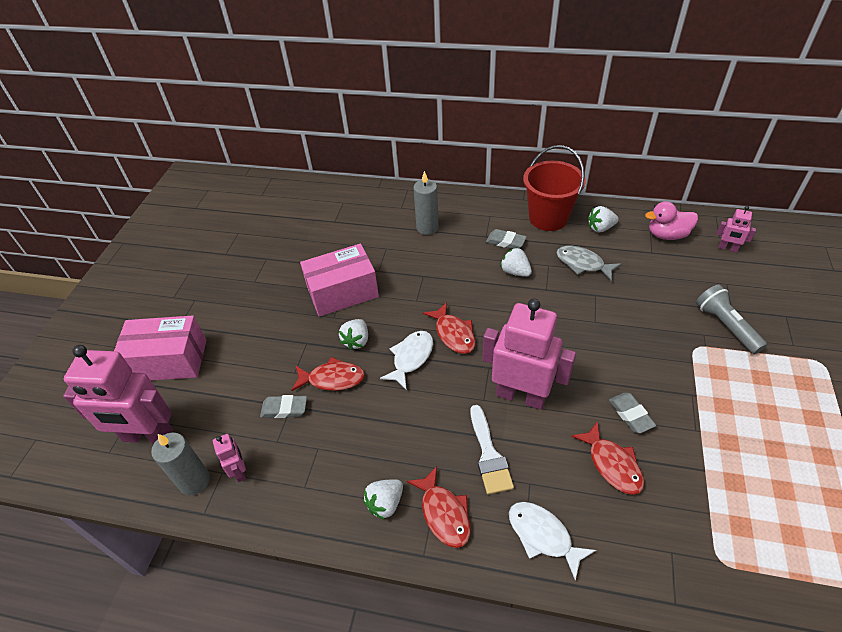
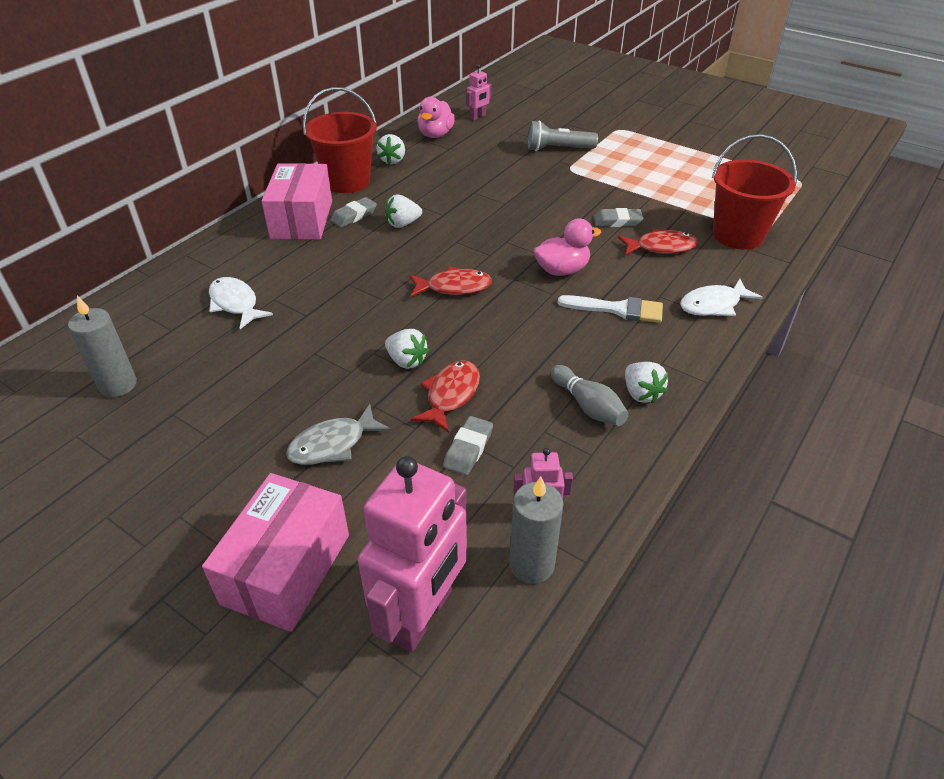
camera: 70 degrees left, 5 degrees down
pink box [300,243,379,317] -> pink box moved to [262,163,332,240]
white fish [380,331,433,390] -> white fish moved to [209,277,273,329]
red fish [407,466,471,548] -> none
grey candle [413,171,439,235] -> grey candle moved to [68,295,137,397]
pink robot [482,299,576,410] -> pink duck [534,218,602,276]
grey fish [556,246,621,281] -> grey fish moved to [286,404,391,465]
none -> grey bowling pin [551,365,629,426]
none -> red bucket [712,134,797,250]

